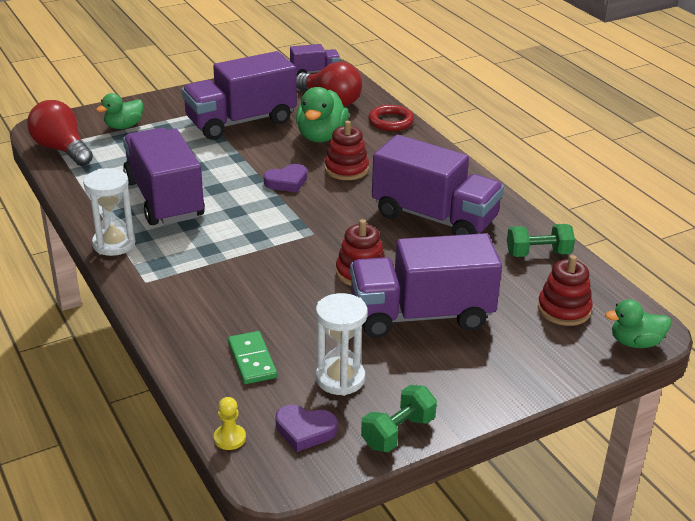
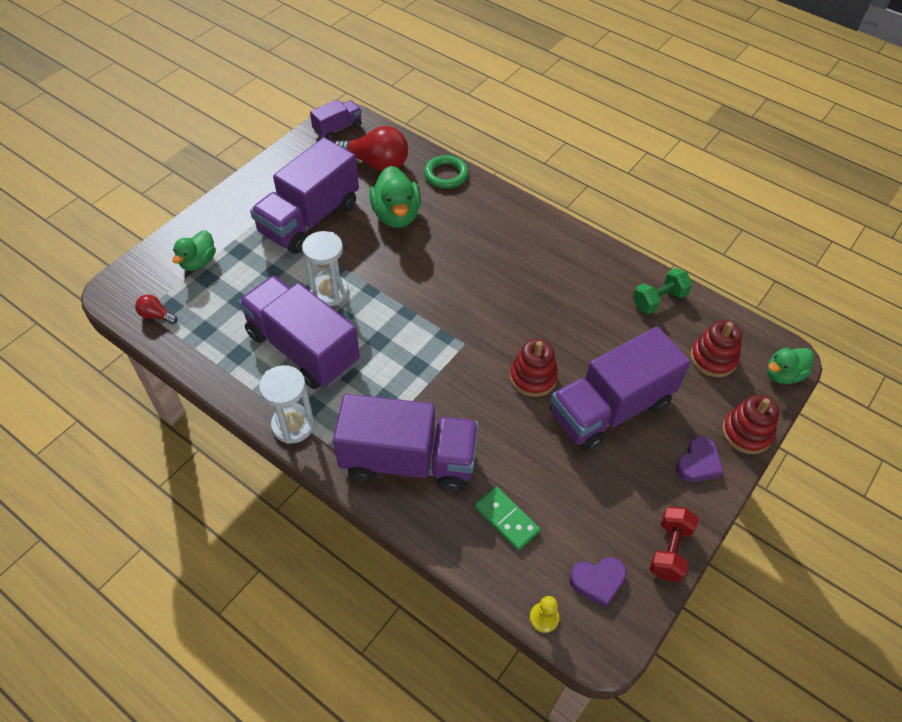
camera: 25 degrees left, 20 degrees up
red light bulb [27,100,93,166] -> red light bulb [135,294,177,324], size x0.47
purple heart [264,164,307,192] -> purple heart moved to [676,436,724,482]
white hourglass [316,293,368,396] -> white hourglass moved to [302,231,348,306]
red stacking toy [325,121,369,180] -> red stacking toy moved to [722,395,779,454]
green dumbbell [361,385,437,452] -> red dumbbell [650,506,699,582]
red ring [368,105,414,131] -> green ring [424,155,468,189]
purple truck [372,135,504,235] -> purple truck moved to [333,394,479,492]

